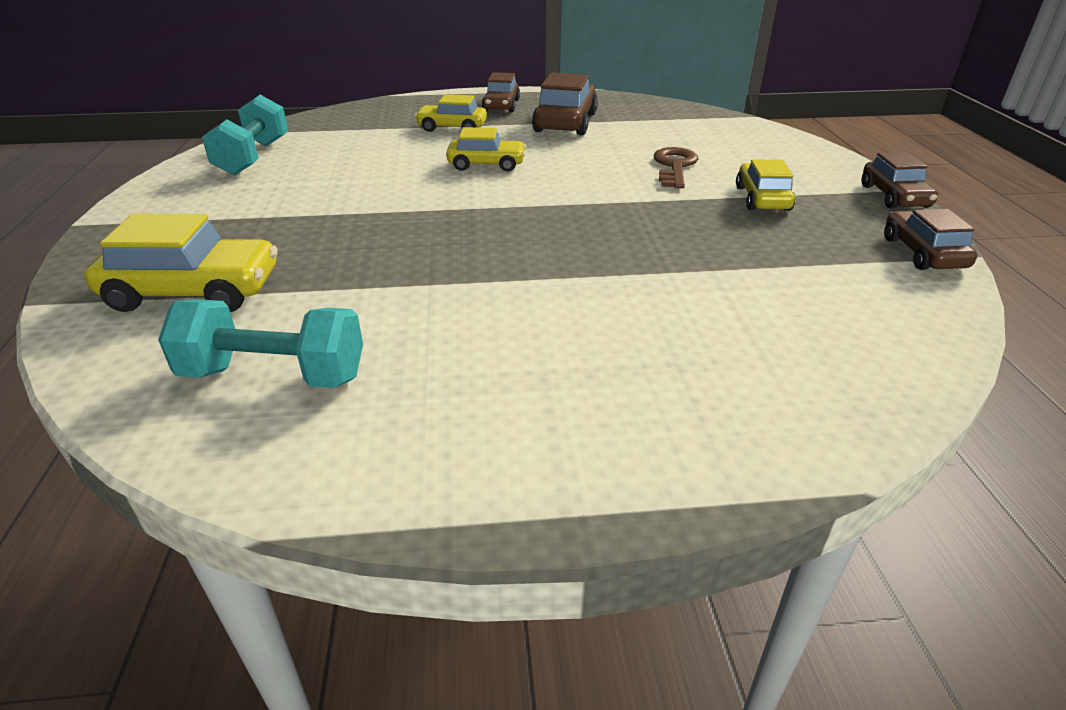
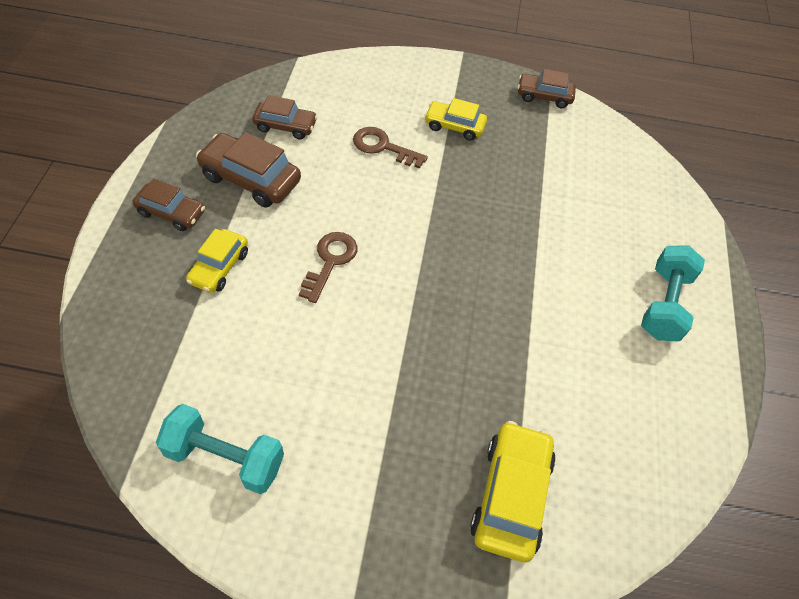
camera: 80 degrees left, 20 degrees up
turquoise dumbbell [158,299,363,388] -> turquoise dumbbell moved to [641,246,705,342]
yellow car [446,127,526,172] -> brown key [299,232,357,303]
brown car [862,152,938,209] -> brown car moved to [252,95,318,139]

